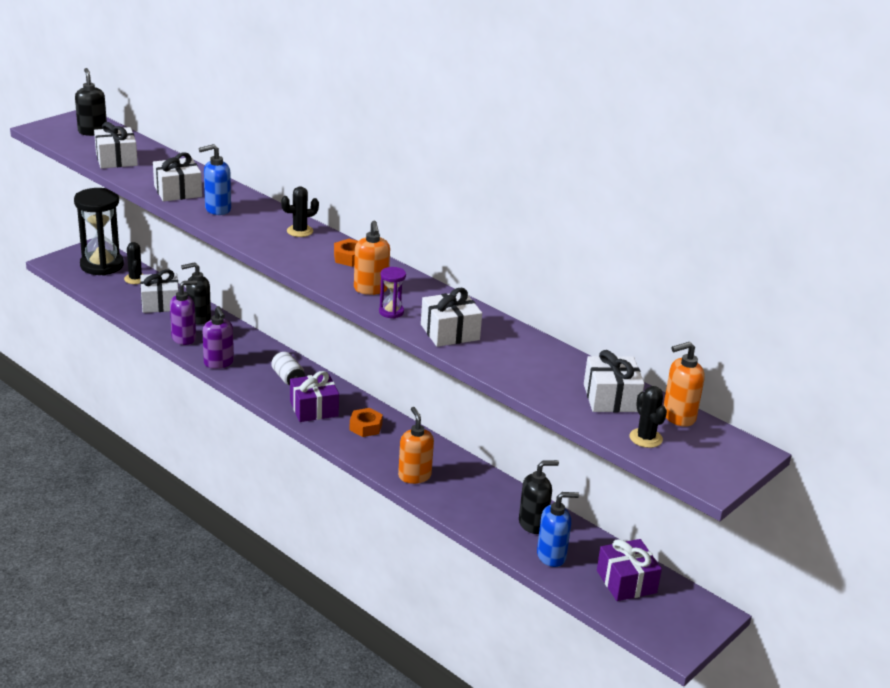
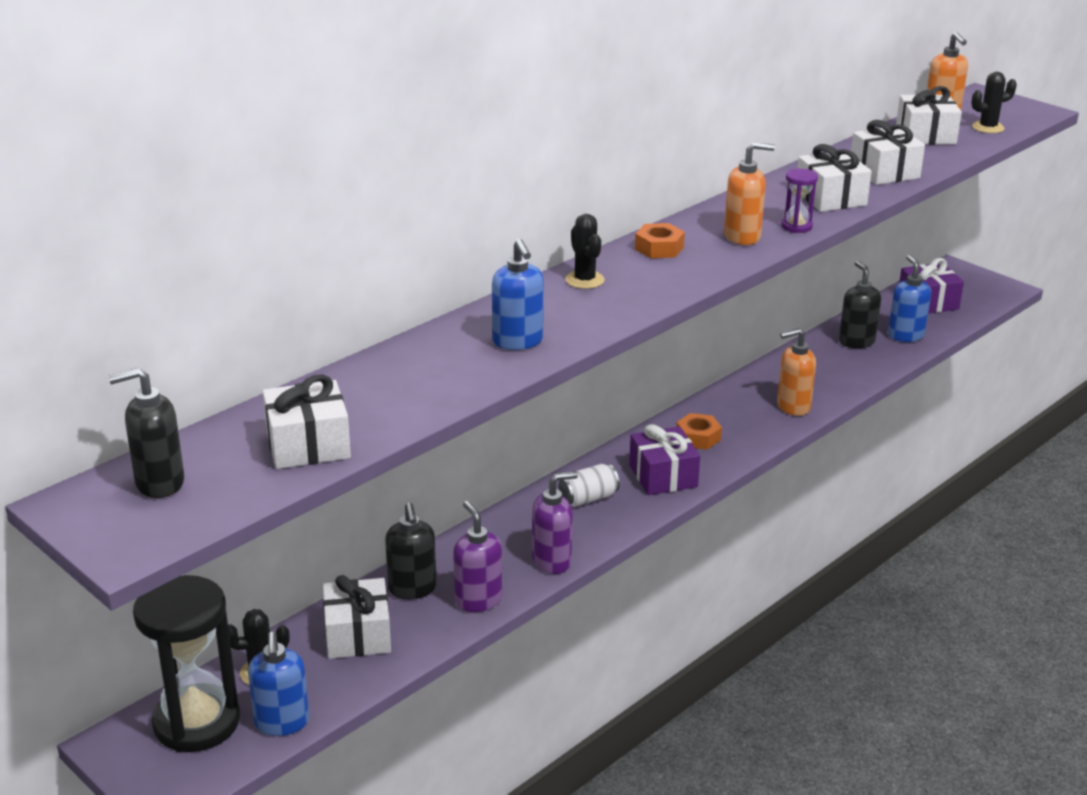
camera: 85 degrees left, 0 degrees up
white gift [153,153,202,202] -> white gift moved to [851,120,925,185]
none -> blue soap dispenser [248,632,309,736]

